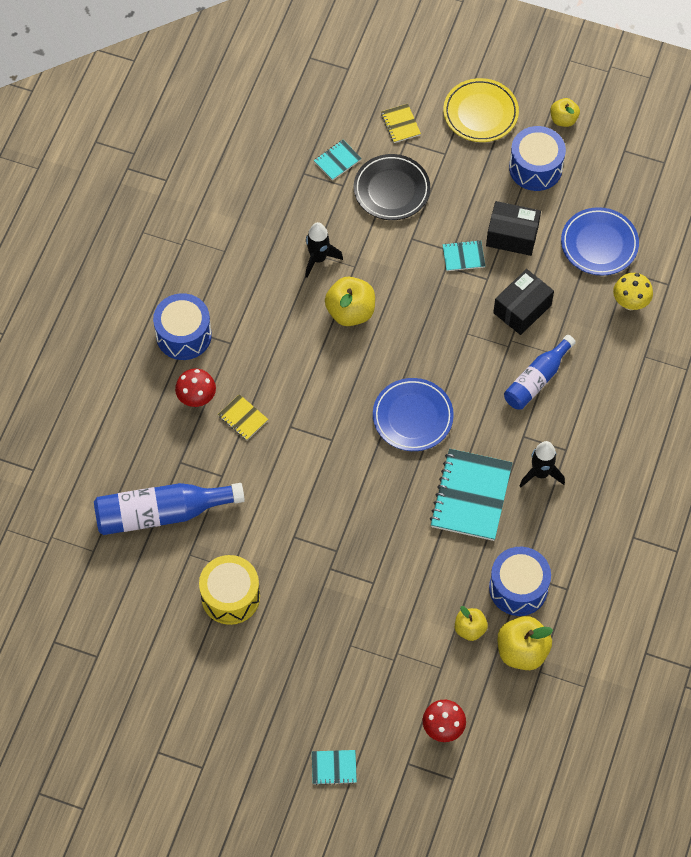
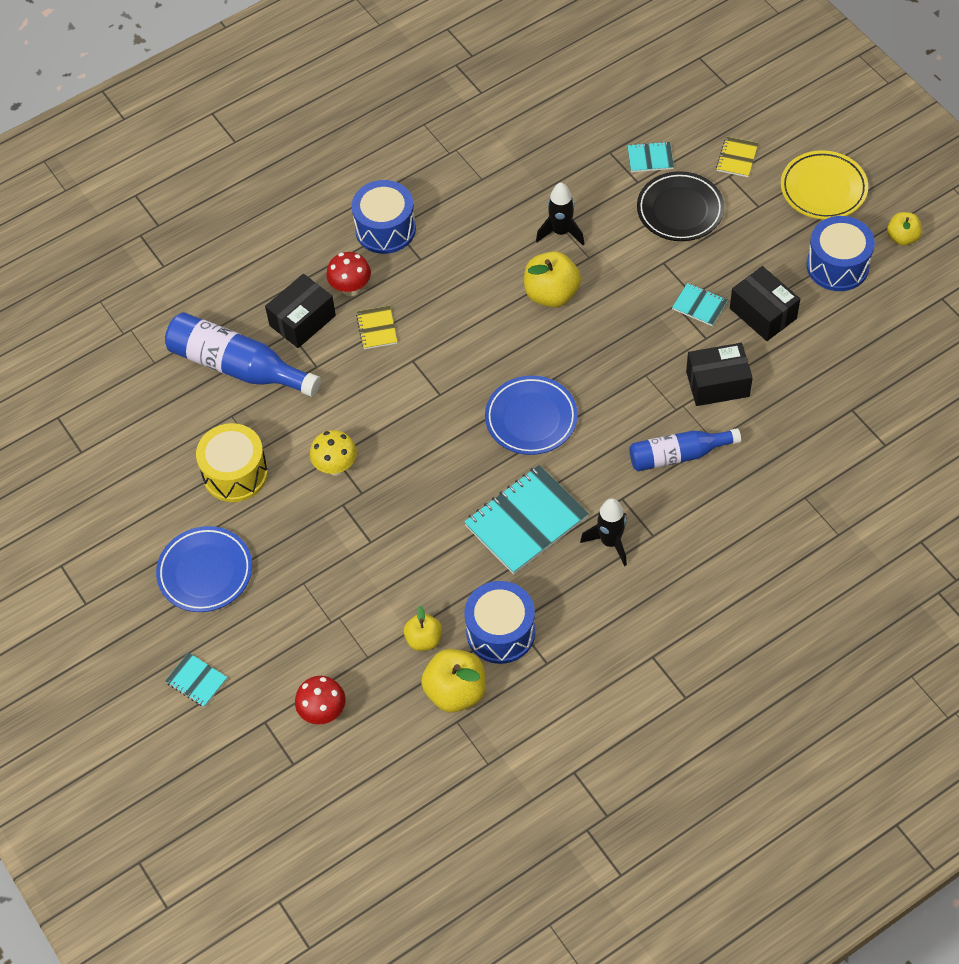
camera: 40 degrees right, 5 degrees down
blue plate [561,207,639,275] -> blue plate moved to [156,526,252,612]
yellow mushroom [613,273,653,310] -> yellow mushroom moved to [310,430,357,475]
none -> black box [265,274,336,348]

